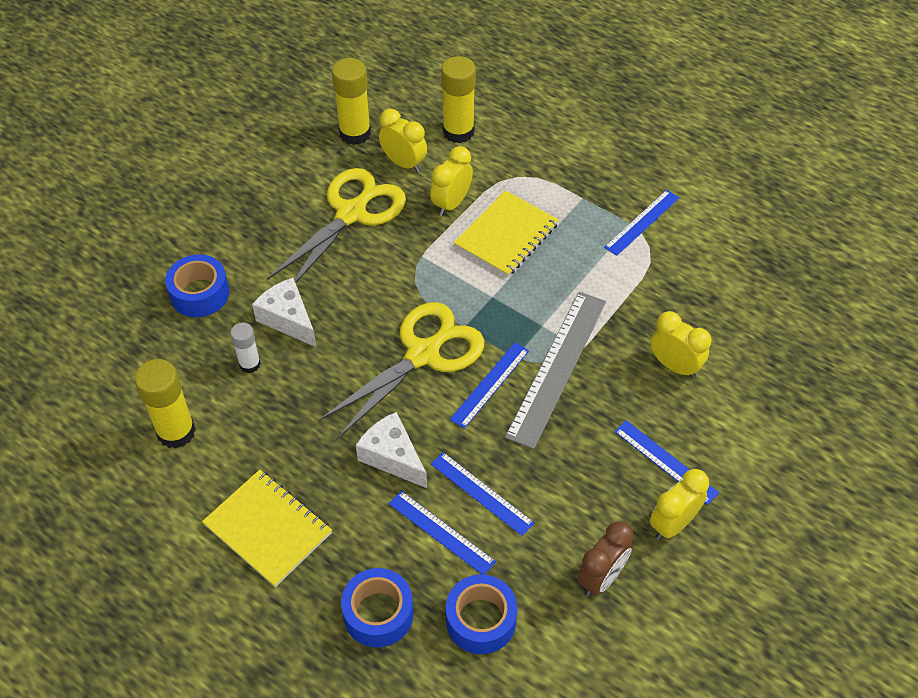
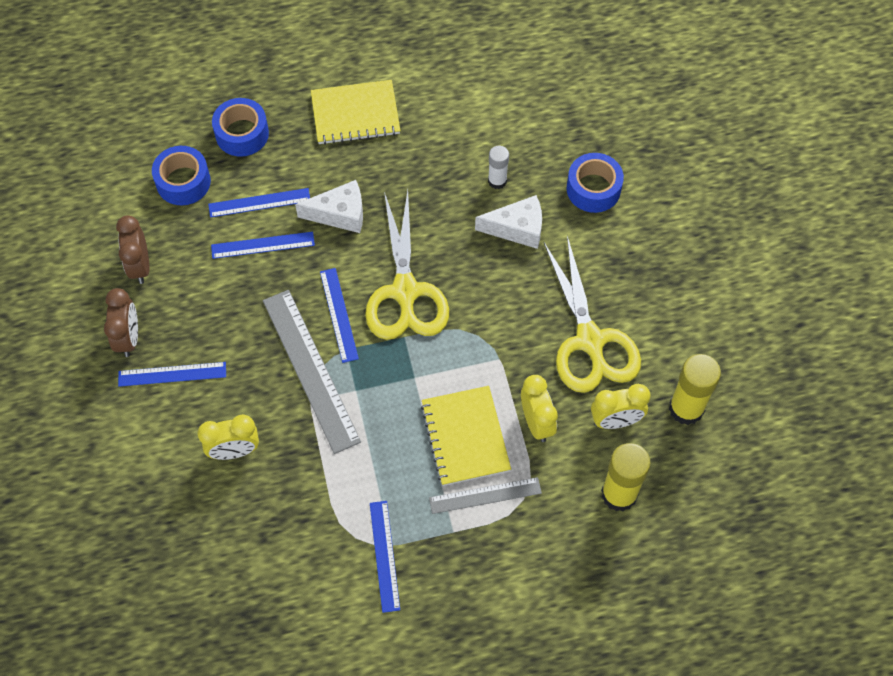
camera: 130 degrees right, 10 degrees up
yellow glue stick [134,359,196,448] -> none
yellow clock [650,469,709,540] -> brown clock [104,288,138,357]
none -> grey ruler [429,477,542,514]

